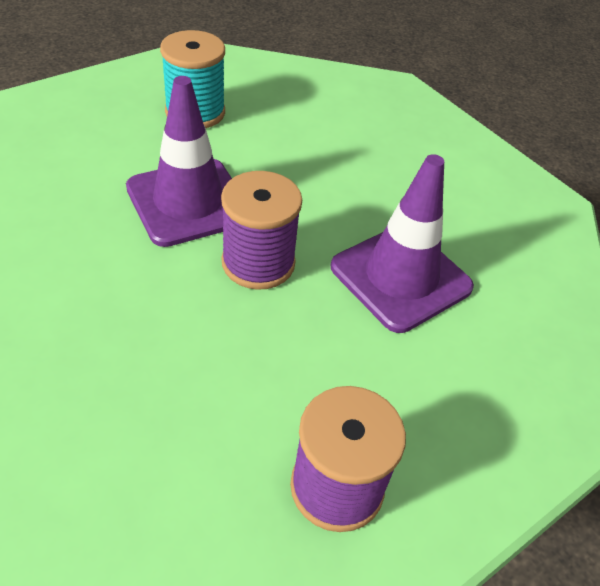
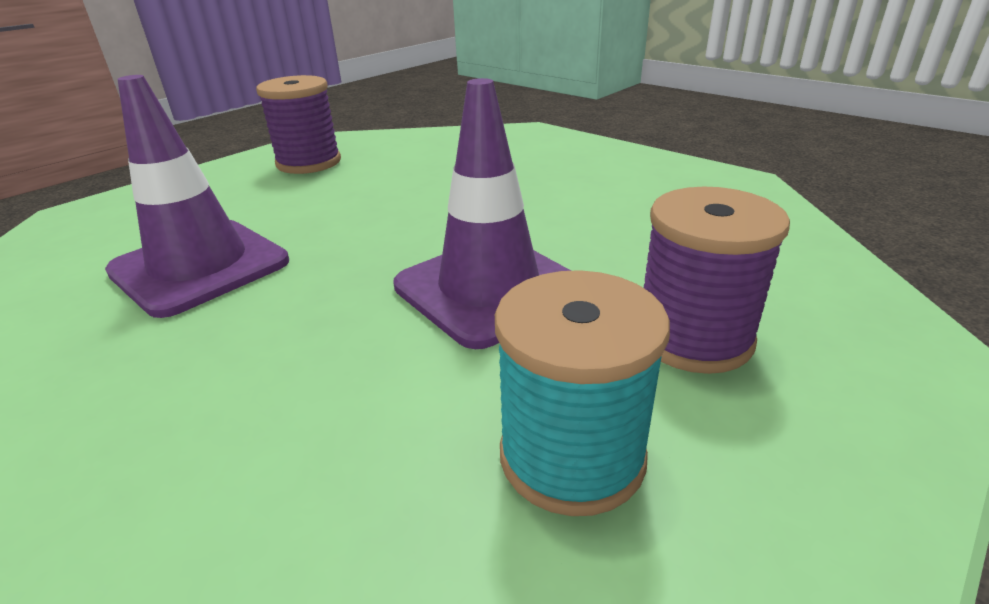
camera: 175 degrees right, 15 degrees down
purple spool [221,171,302,290] -> purple spool moved to [644,187,790,374]

